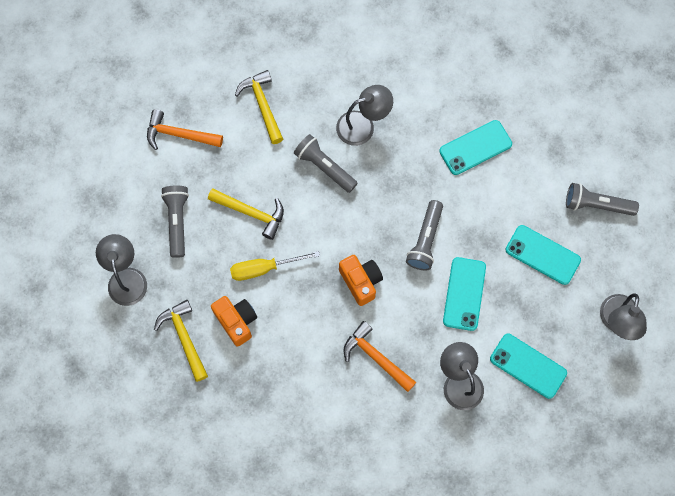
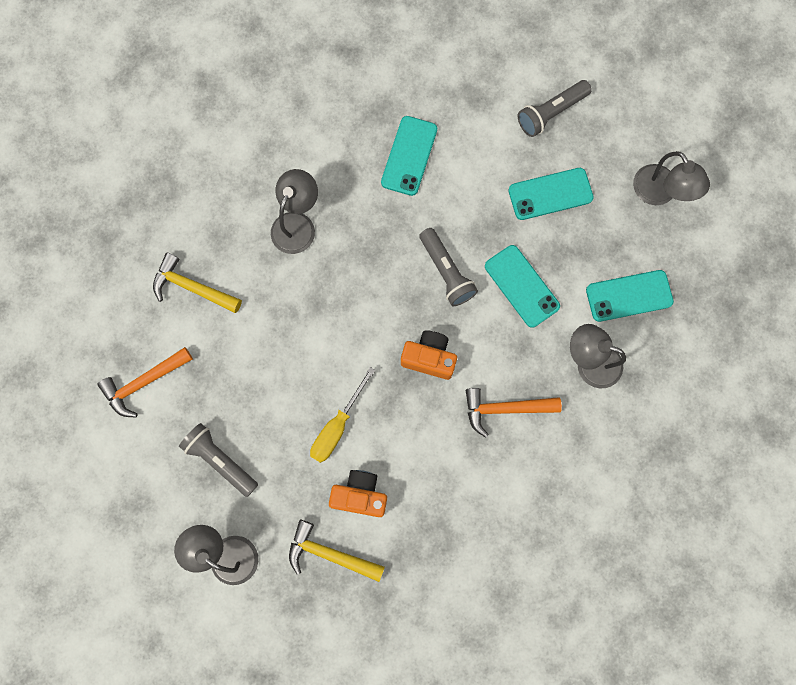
camera: 45 degrees left, 5 degrees up
yellow hammer [208,188,284,240] -> none
grey flashlight [294,134,358,193] -> none

